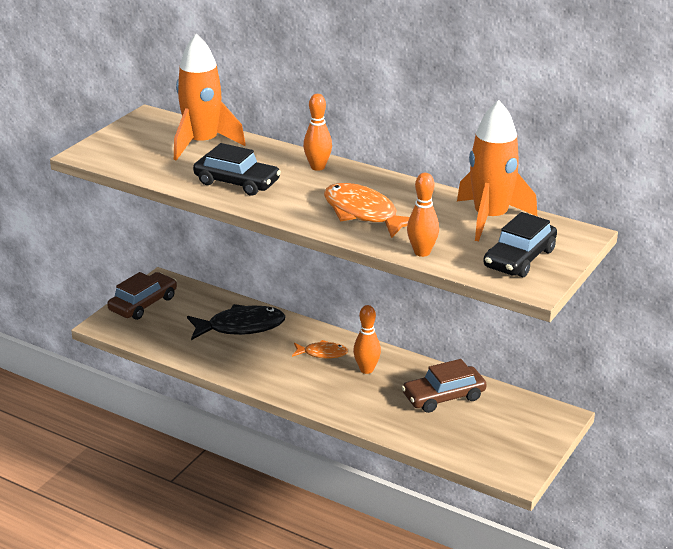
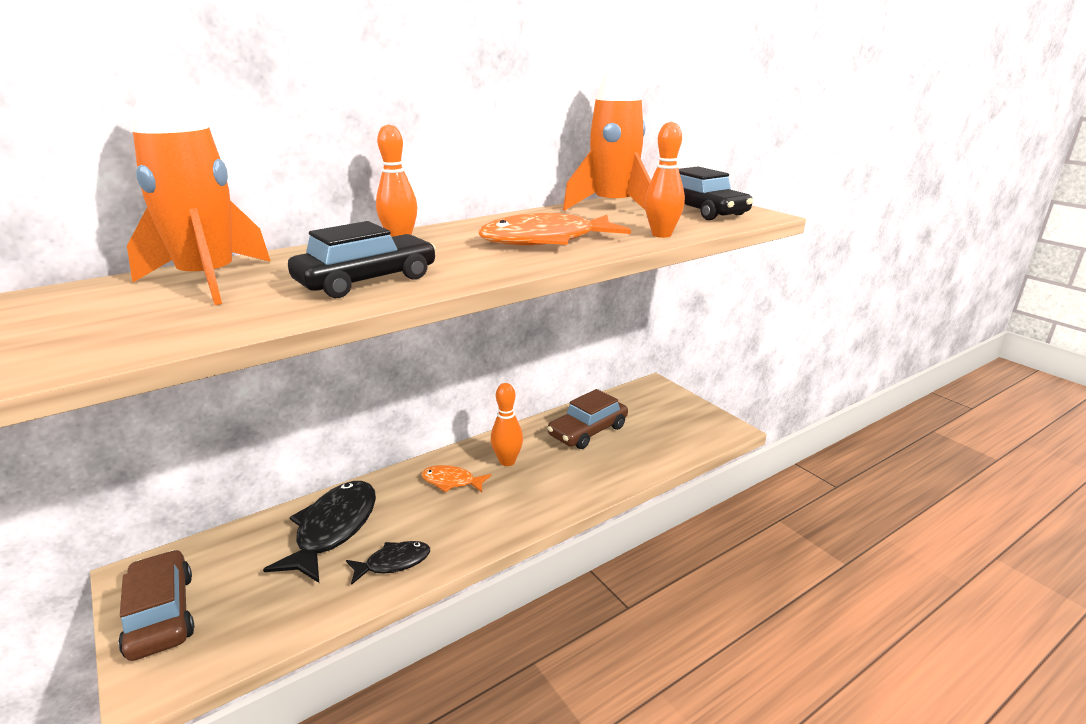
camera: 65 degrees left, 5 degrees down
orange fish [292,340,348,358] -> orange fish turned 105 degrees counterclockwise [421,465,491,493]
brown car [402,359,487,413] -> brown car turned 45 degrees clockwise [547,389,628,449]
none -> black fish [346,541,430,585]

